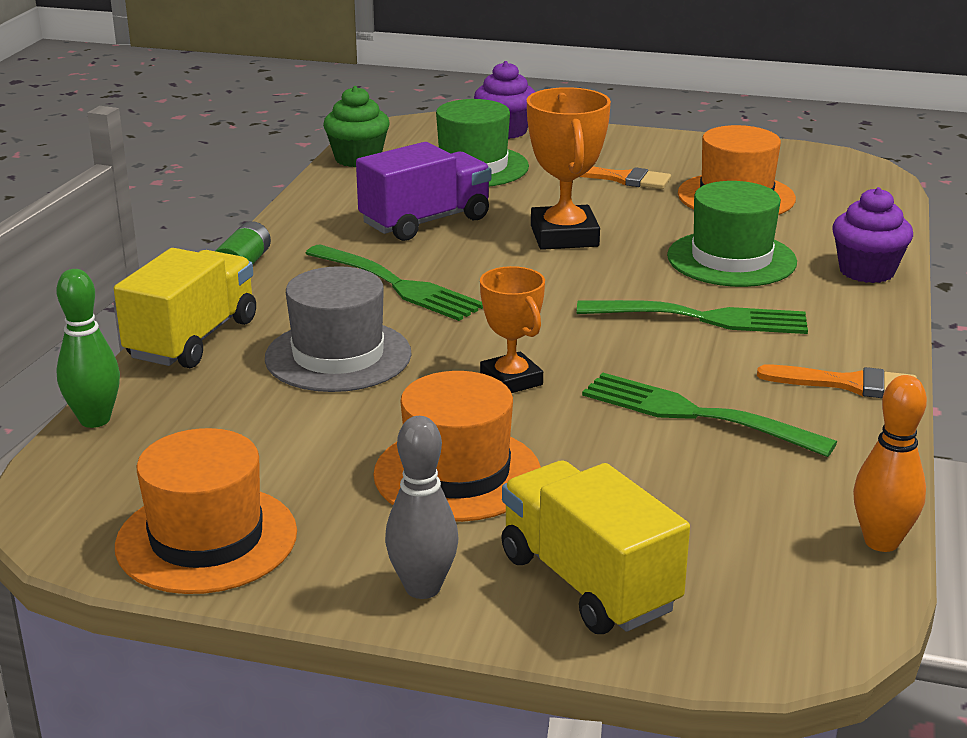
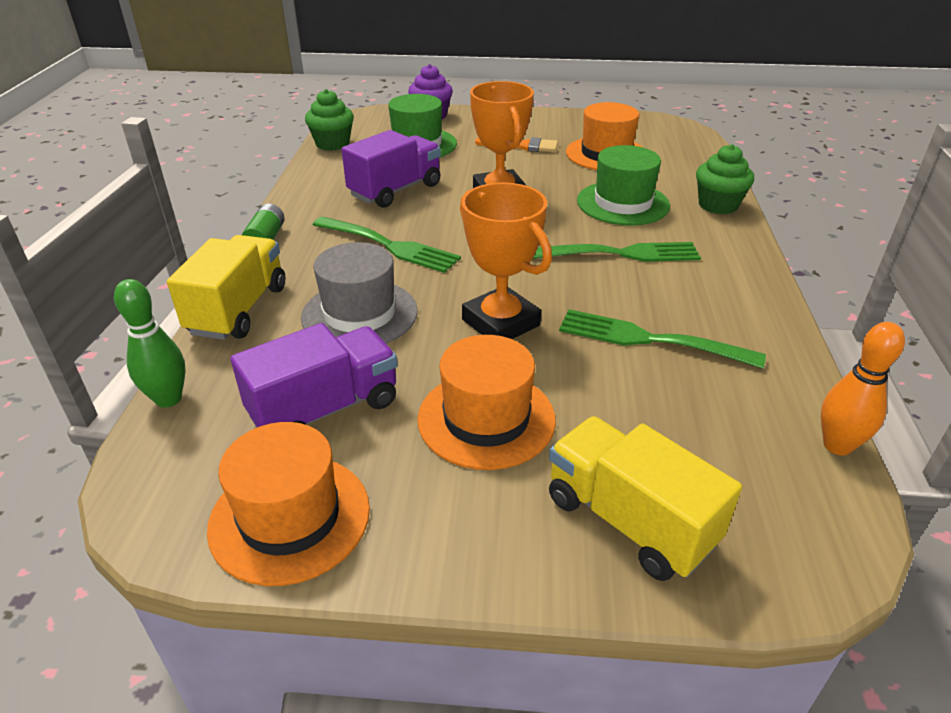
camera: 10 degrees left, 10 degrees up
grey bowling pin [385,416,458,599] -> none
orange trophy [480,266,545,393] -> orange trophy [460,182,552,339], size x1.54
orange brush [757,365,917,398] -> none
purple cupcake [832,187,913,283] -> green cupcake [696,144,754,214]
none -> purple truck [230,323,398,427]

